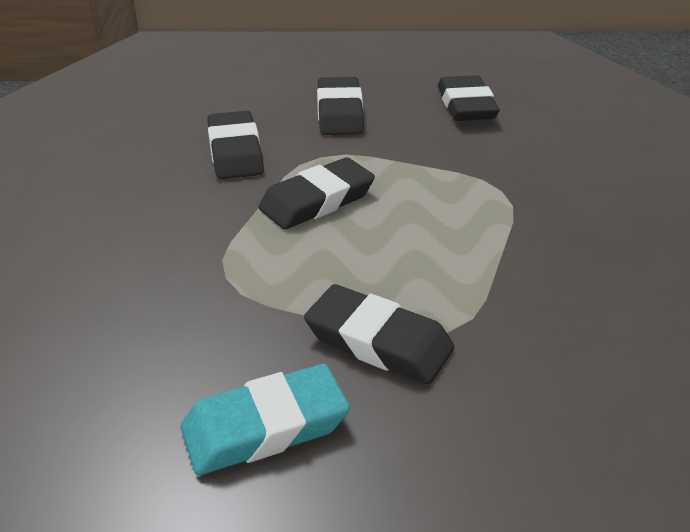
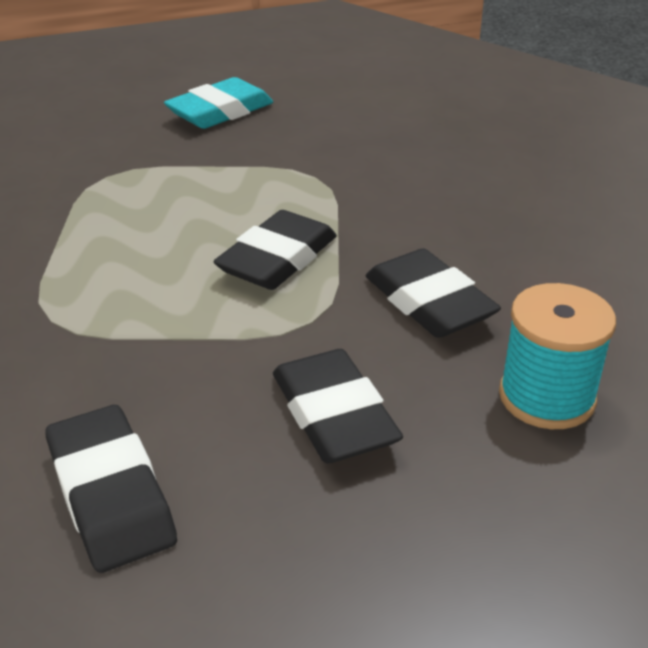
camera: 160 degrees right, 0 degrees up
black eraser [304,284,454,384] -> none
none -> turquoise spool [499,283,616,429]

